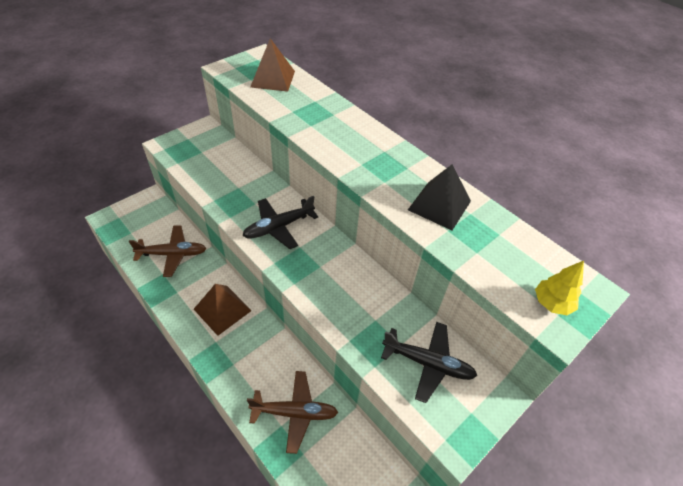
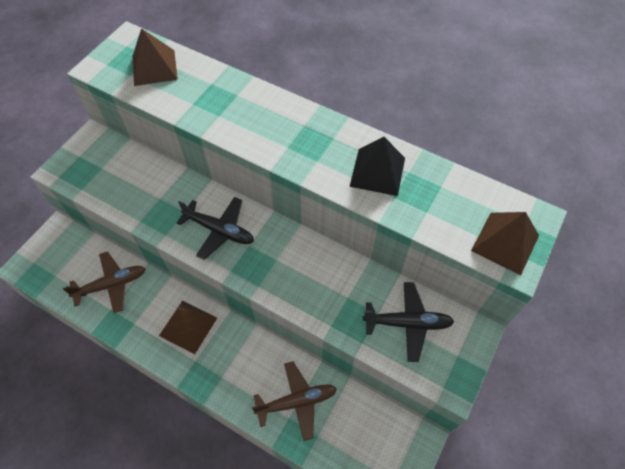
camera: 15 degrees left, 10 degrees up
black plane [242,196,318,249] -> black plane turned 105 degrees counterclockwise [177,197,254,260]
yellow tree [535,261,584,315] -> brown pyramid [471,212,539,275]

